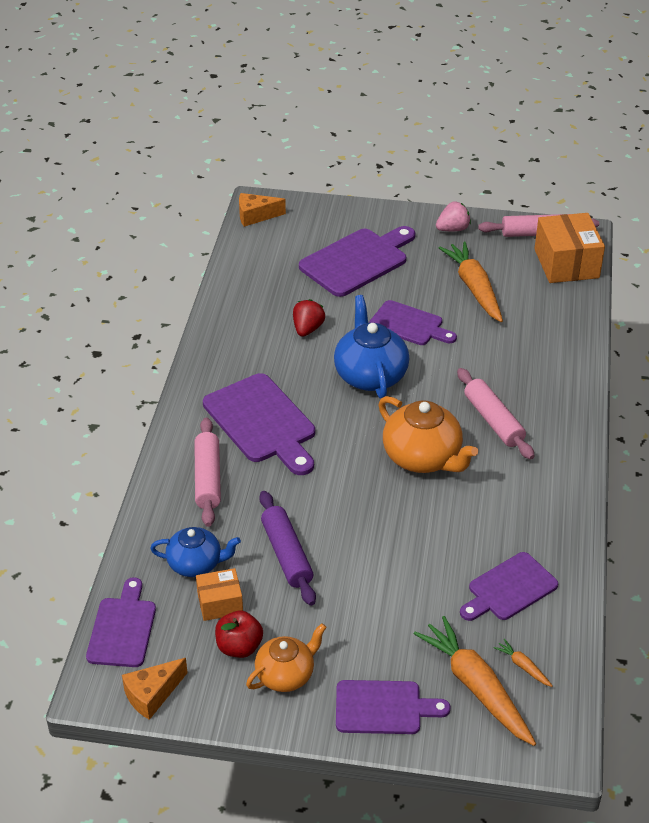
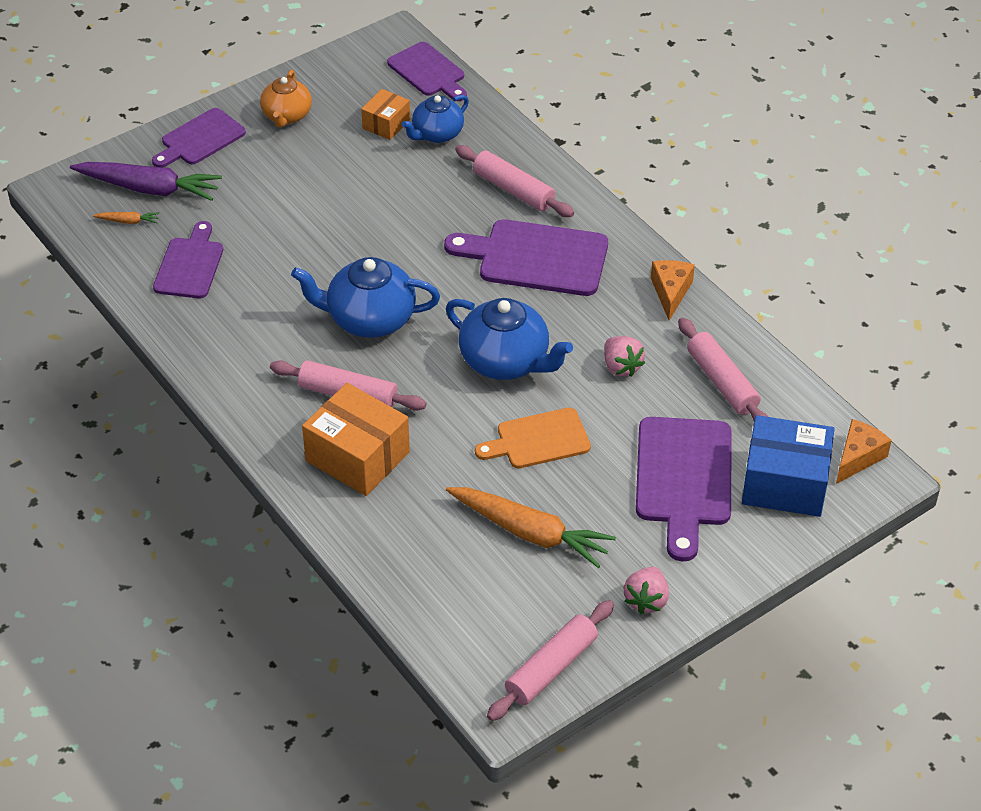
camera: 135 degrees right, 5 degrees up
orange cheese [122,658,188,720] -> orange cheese moved to [651,260,695,320]
red apple [215,611,263,658] -> none
purple rolling pin [259,491,316,606] -> none
red strawberry [293,299,325,337] -> pink strawberry [604,336,645,377]
purple cutting board [369,300,457,345] -> orange cutting board [475,408,591,468]
orange teapot [378,396,478,473] -> blue teapot [291,257,440,338]
orange carrot [414,616,536,746] -> purple carrot [70,162,222,201]
orange box [534,213,605,283] -> orange box moved to [302,383,410,496]
none -> pink rolling pin [678,317,768,420]
none -> blue box [742,415,835,517]

